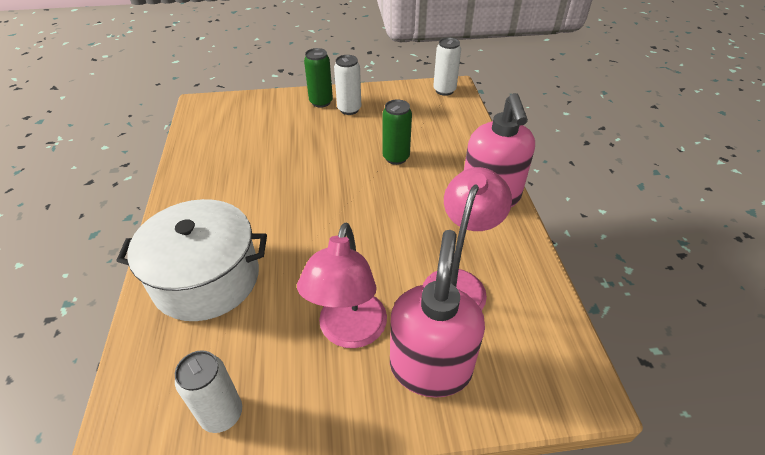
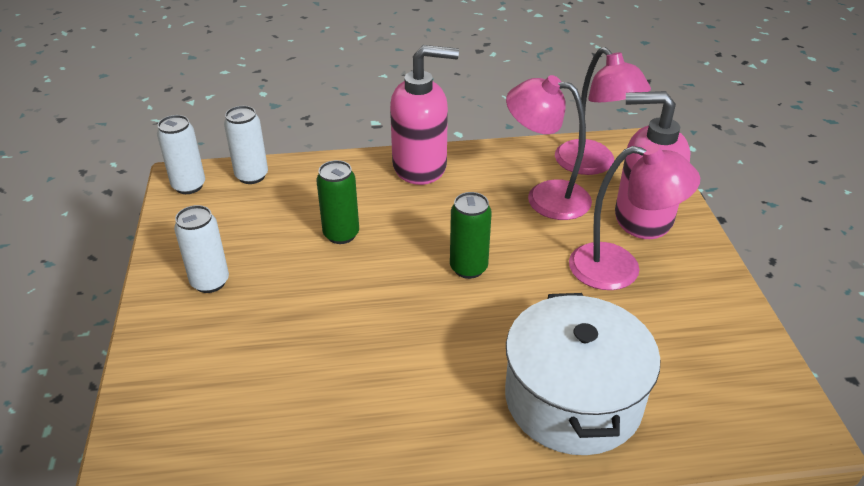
camera: 90 degrees left, 5 degrees down
white can [175,350,242,433] -> white can moved to [224,106,268,184]
green can [304,48,333,108] -> green can moved to [450,192,492,279]
none -> pink lamp [555,47,651,175]

